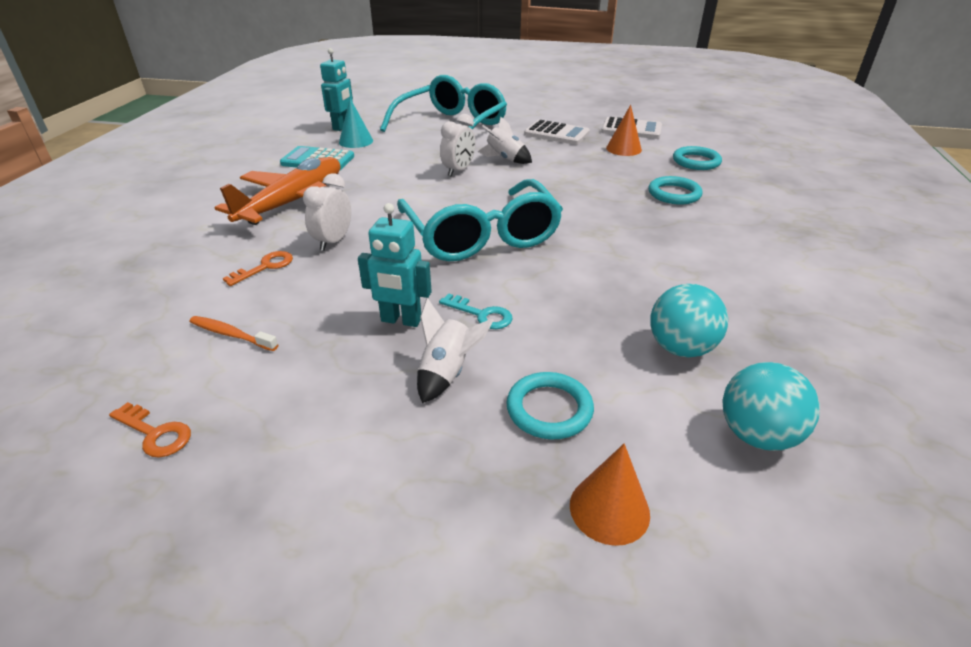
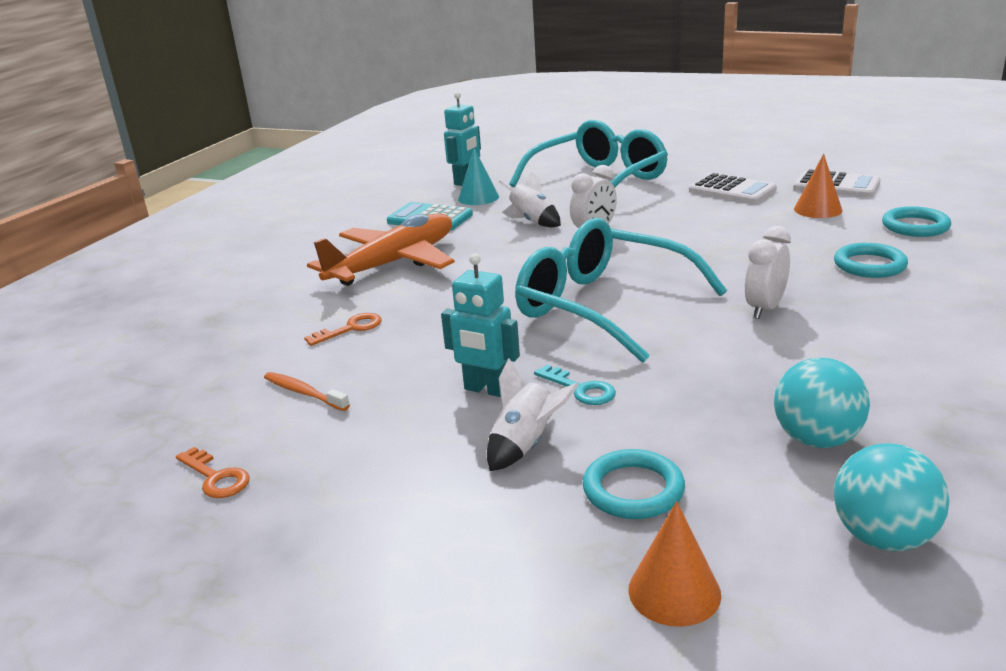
camera: 15 degrees right, 10 degrees down
white clock [303,173,351,251] -> white clock moved to [745,226,791,319]
turquoise glasses [397,179,563,261] -> turquoise glasses turned 135 degrees clockwise [515,218,727,363]
white rocket [477,117,532,164] -> white rocket moved to [499,171,561,227]

